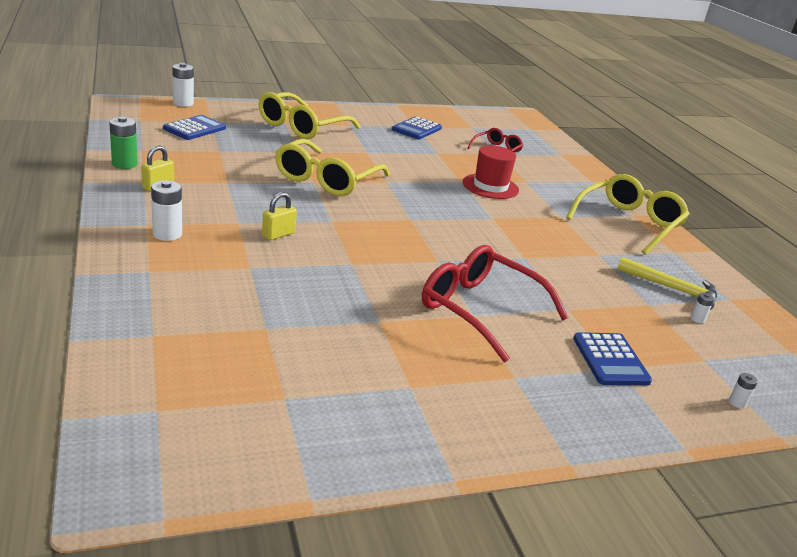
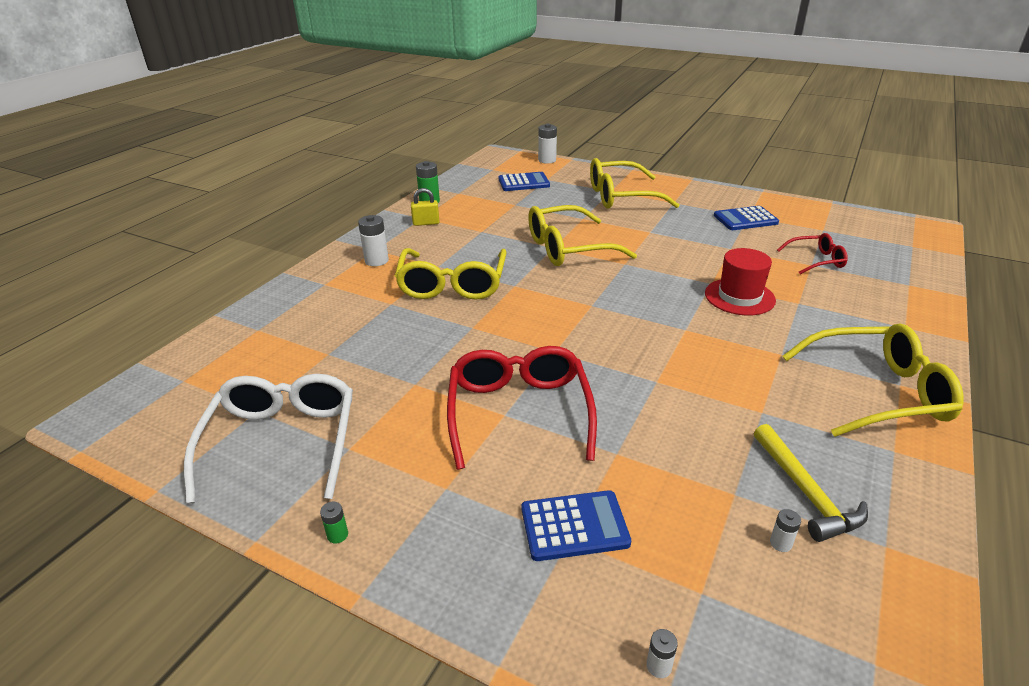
camera: 50 degrees right, 5 degrees up
yellow padlock [262,192,297,240] -> yellow glasses [395,248,507,300]
blue calculator [573,332,652,385] -> blue calculator turned 135 degrees counterclockwise [521,490,631,561]
none -> white glasses [184,374,353,504]
none -> green battery [320,502,348,543]

